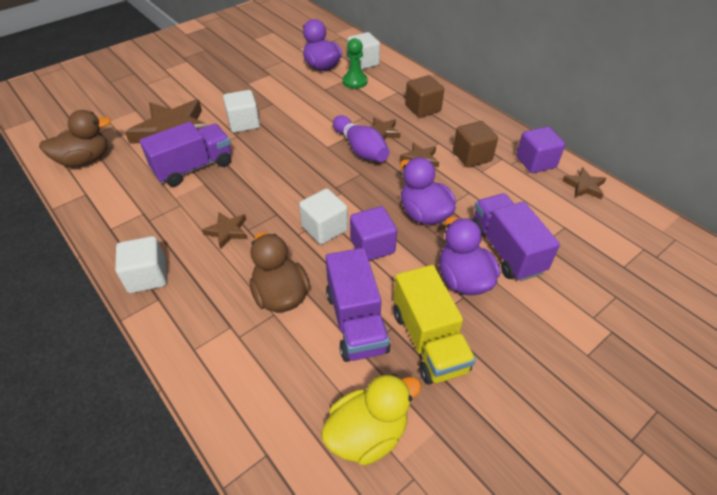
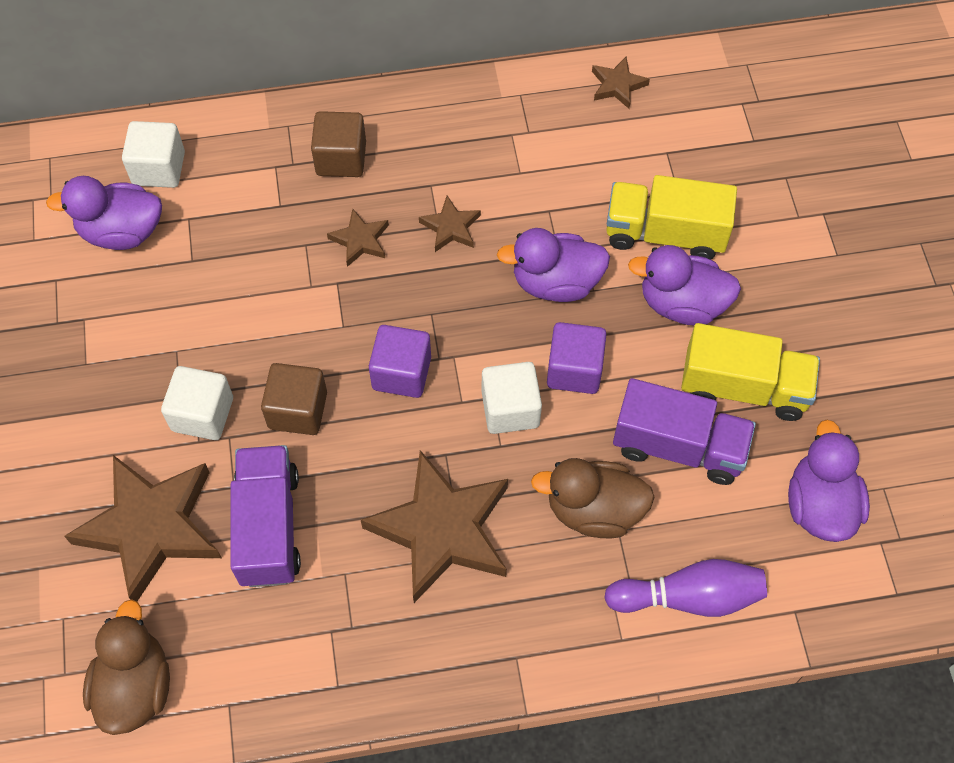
camera: 60 degrees left, 15 degrees up
white cube [115,236,167,293] -> none
brown star [202,212,247,249] -> brown star [361,450,508,603], size x2.19
yellow duck [321,374,422,466] -> purple duck [788,420,870,542]
purple bowling pin [333,115,390,162] -> purple bowling pin moved to [604,559,767,617]
green pawn [343,38,368,89] -> none
brown cube [453,121,498,168] -> brown cube moved to [261,363,327,435]
purple truck [472,193,560,281] -> yellow truck [606,175,737,260]
purple cube [516,126,565,173] -> purple cube moved to [369,325,431,398]

